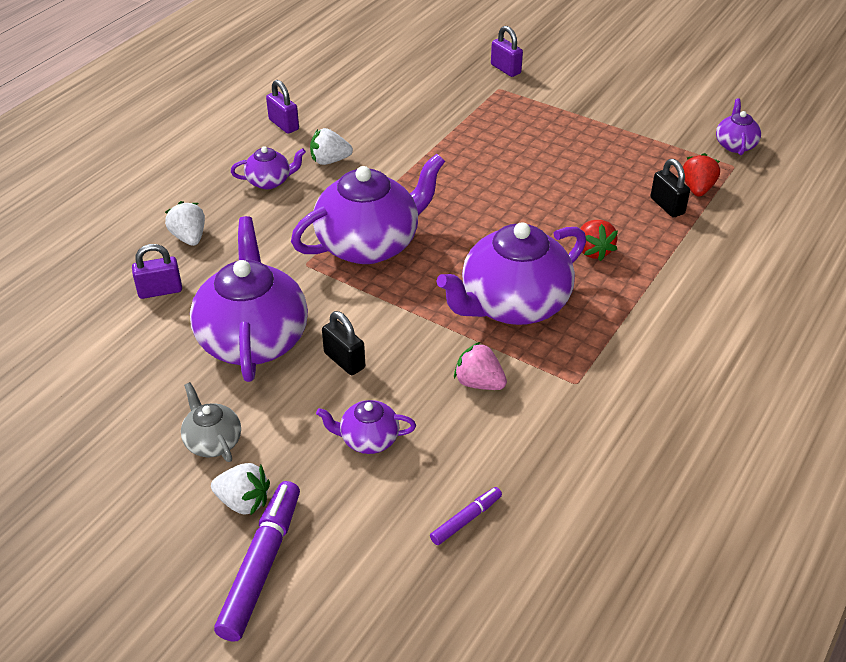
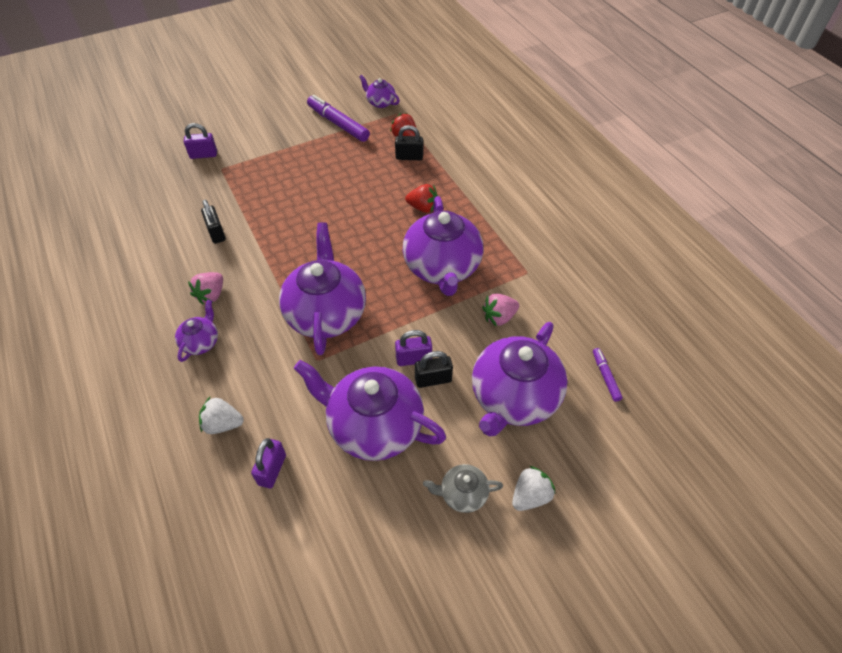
camera: 60 degrees left, 10 degrees up
purple marker [214,481,300,642] -> purple marker moved to [307,95,370,142]
purple padlock [266,80,299,134] -> purple padlock moved to [395,330,432,366]
white strawberry [310,128,353,165] -> pink strawberry [188,272,223,304]
purple teapot [316,400,416,454] -> purple teapot [472,322,567,437], size x2.12
none -> black padlock [201,200,226,244]

